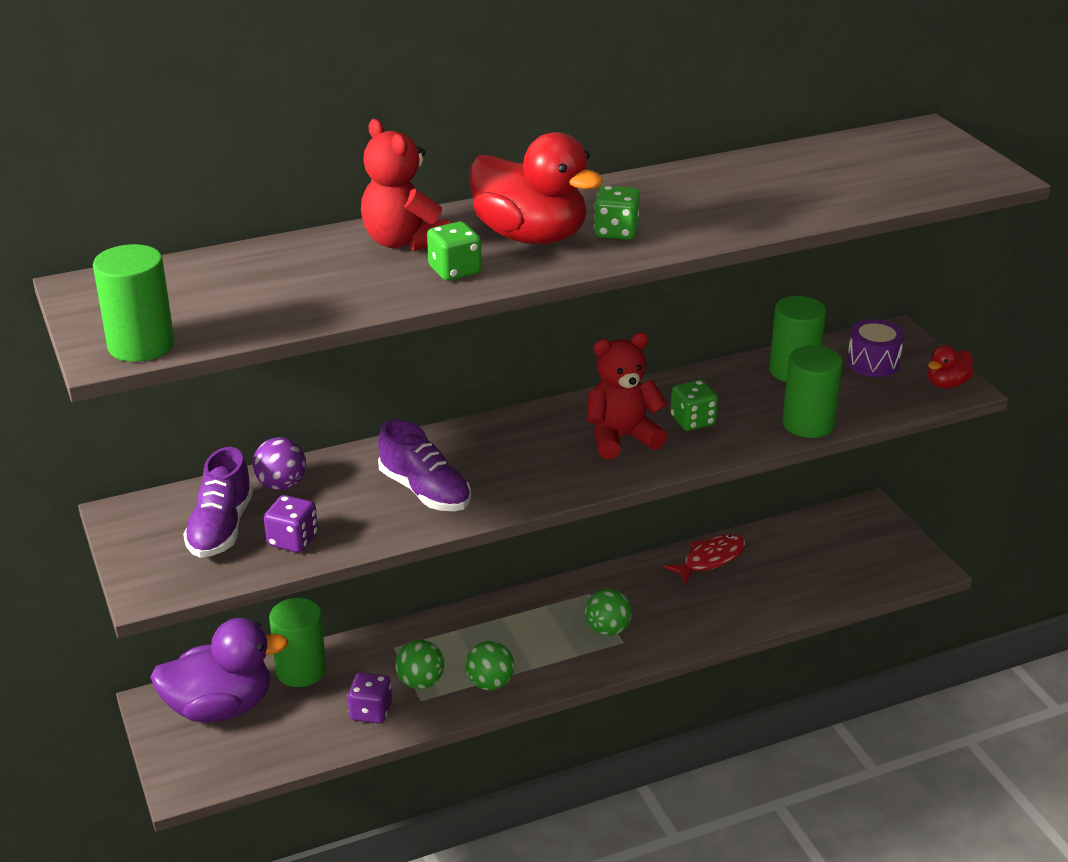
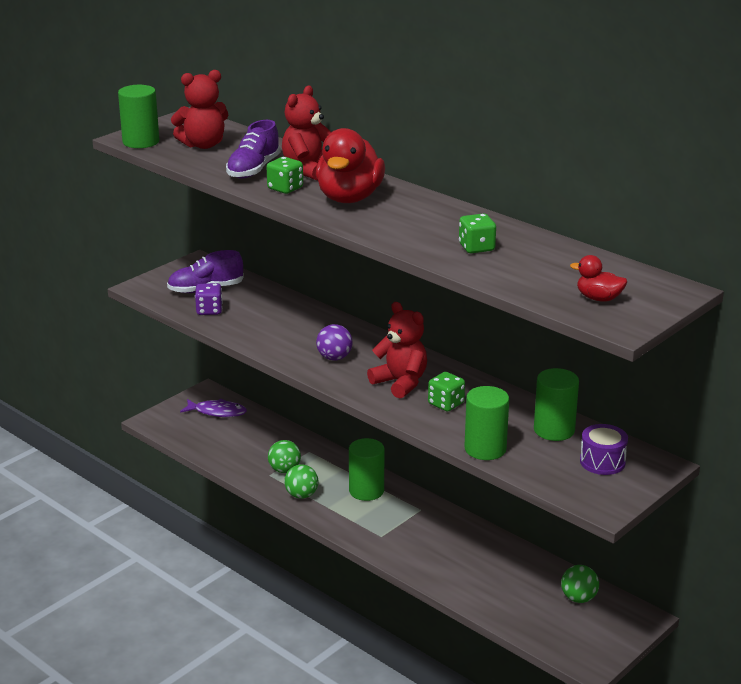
camera: 65 degrees right, 5 degrees down
purple duck [150,618,289,723] -> purple fish [180,398,247,417]
purple ball [253,437,306,490] -> purple ball moved to [316,324,353,361]
green cylinder [269,598,326,687] -> green cylinder moved to [349,438,384,501]
purple dice [347,672,392,724] -> none
purple shoe [378,420,471,511] -> purple shoe moved to [226,120,281,178]
green ball [585,589,632,636] -> green ball moved to [561,565,599,603]
green dice [594,186,640,240] -> green dice moved to [459,213,496,253]
red fish [663,534,746,584] -> none
red duck [928,345,974,389] -> red duck moved to [570,255,627,302]
none -> red teddy bear [171,70,229,149]

